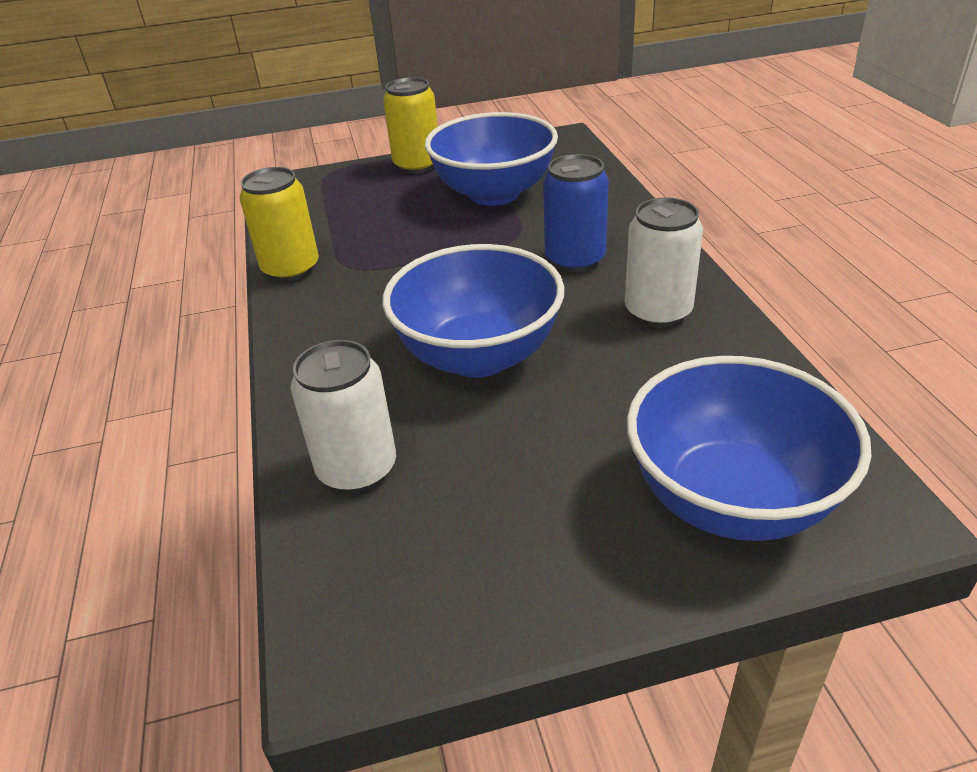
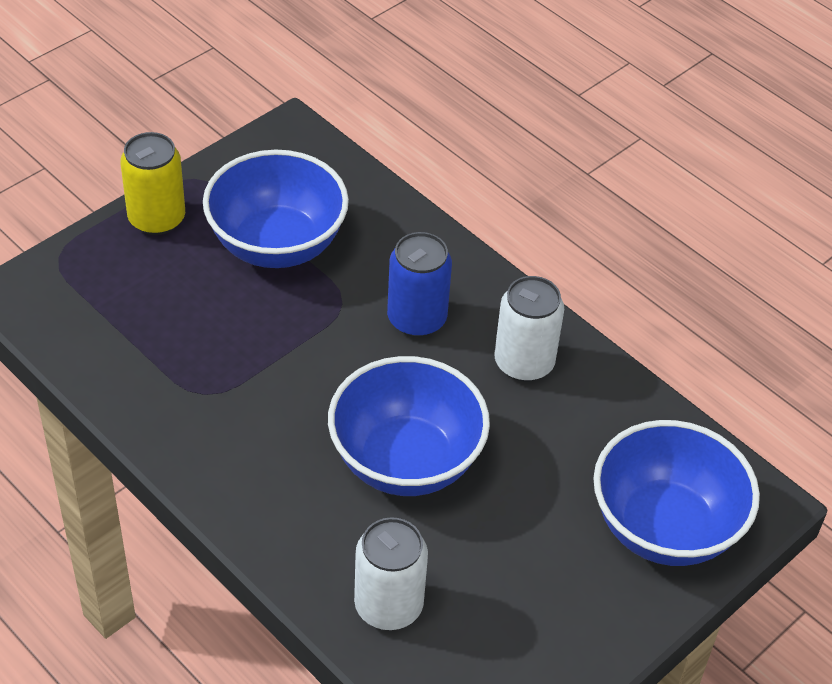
camera: 35 degrees left, 10 degrees up
yellow can [240,167,319,282] -> none

